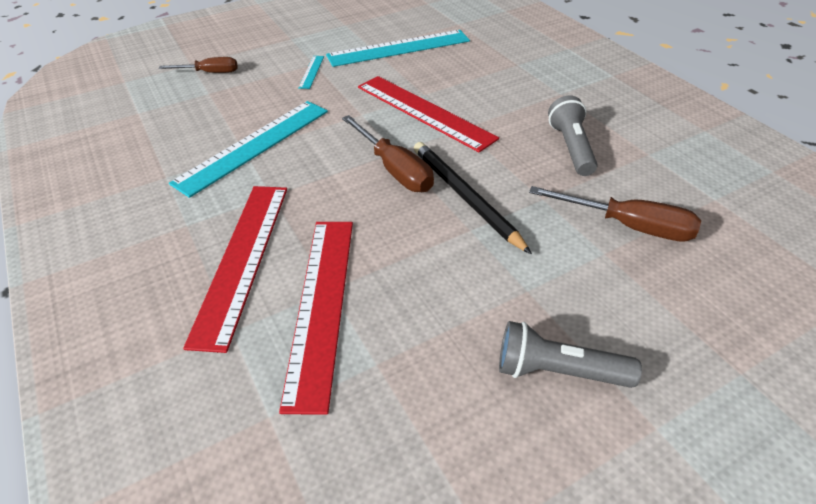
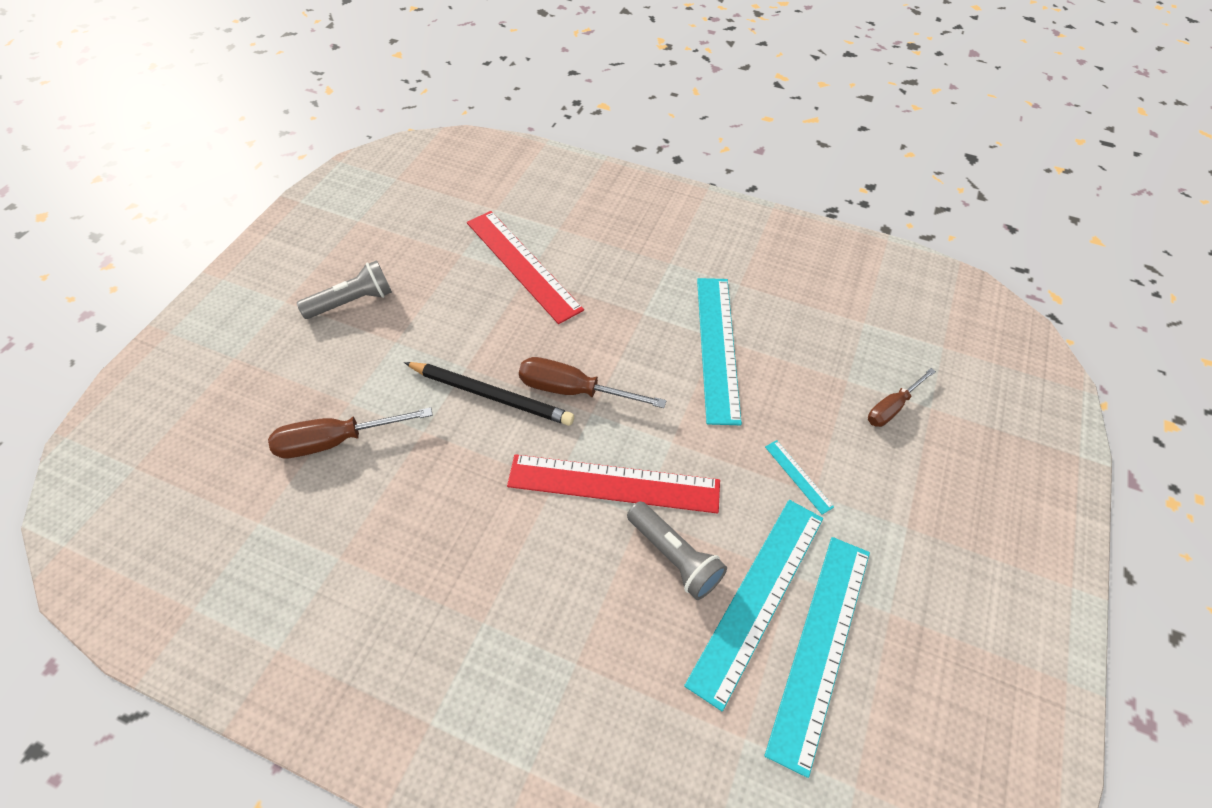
camera: 140 degrees right, 10 degrees up
red ruler [183,186,287,353] -> none
grey flashlight [548,95,598,176] -> grey flashlight moved to [627,501,727,600]
none -> turquoise ruler [764,537,870,778]

